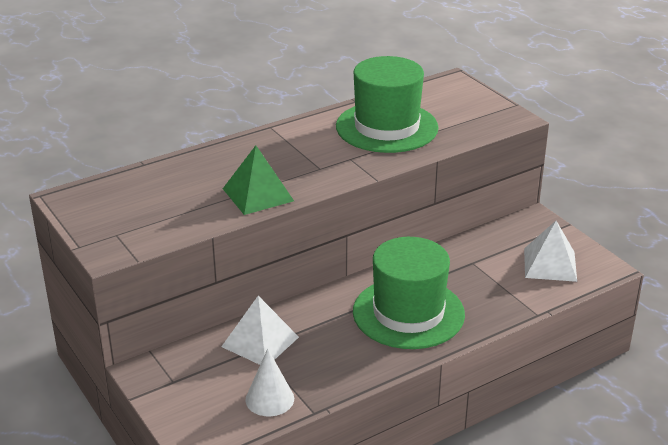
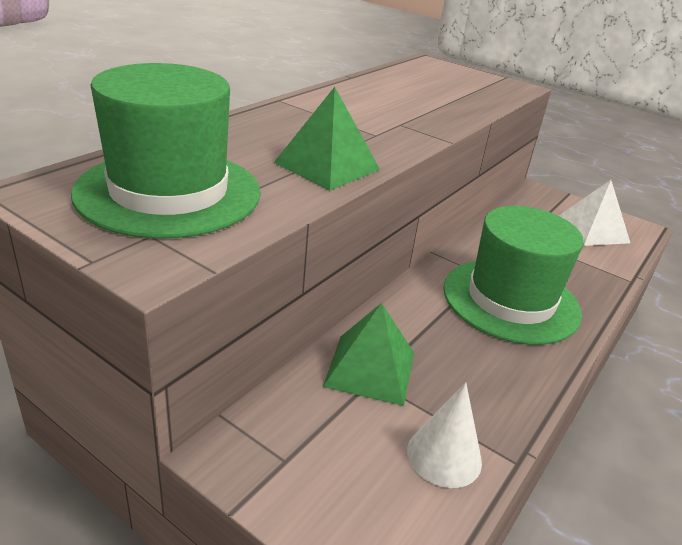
camera: 25 degrees left, 0 degrees up
white pyramid [221,296,299,365] -> green pyramid [323,303,414,406]
green hat [336,56,439,153] -> green hat moved to [71,63,261,239]

